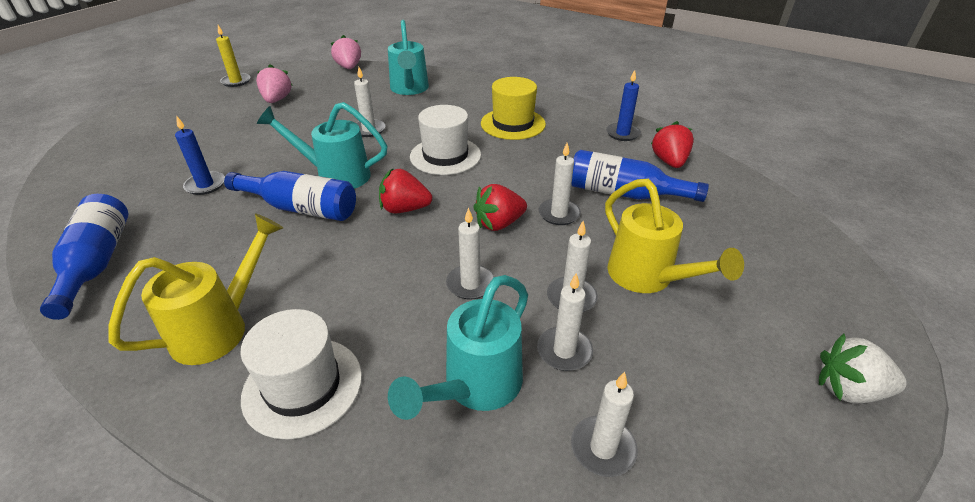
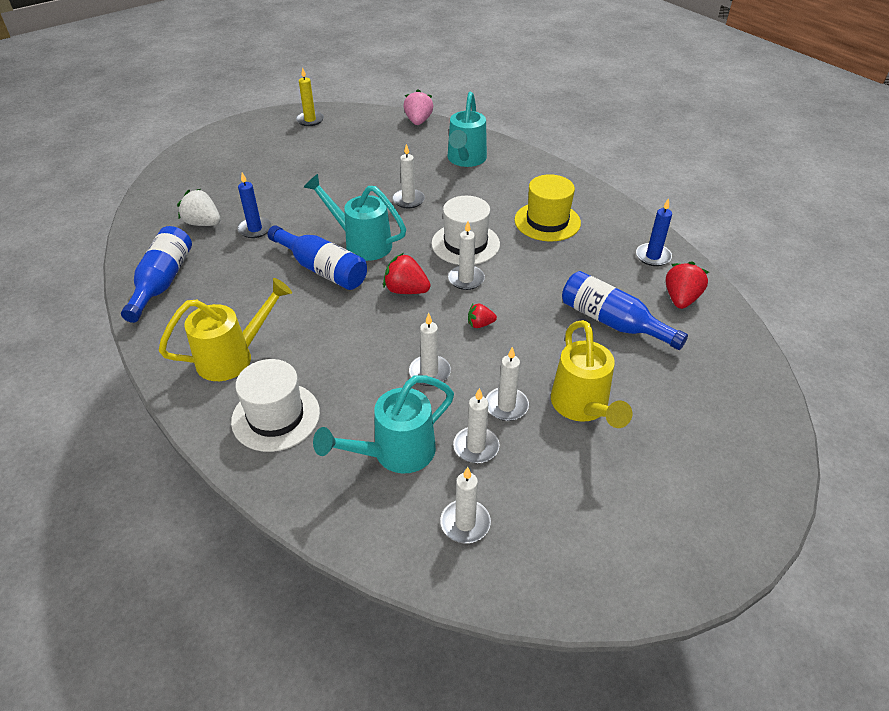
camera: 20 degrees right, 5 degrees up
pink strawberry [256,64,293,103] -> none
red strawberry [473,184,527,231] -> red strawberry [468,304,497,328], size x0.59
white candle [538,143,581,225] -> white candle moved to [448,221,485,290]
white strawberry [819,333,907,403] -> white strawberry moved to [177,189,221,226]

